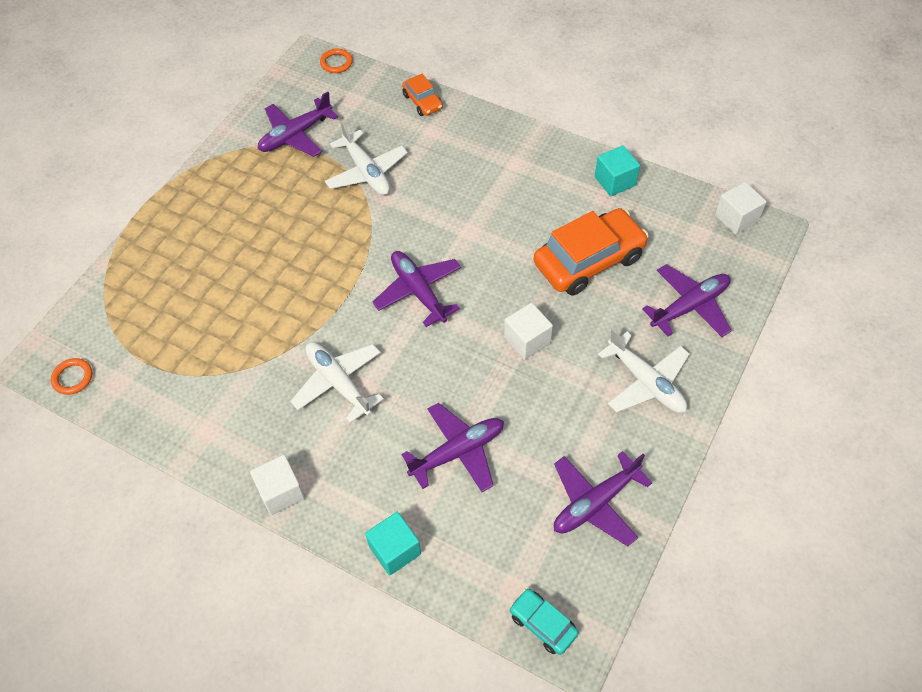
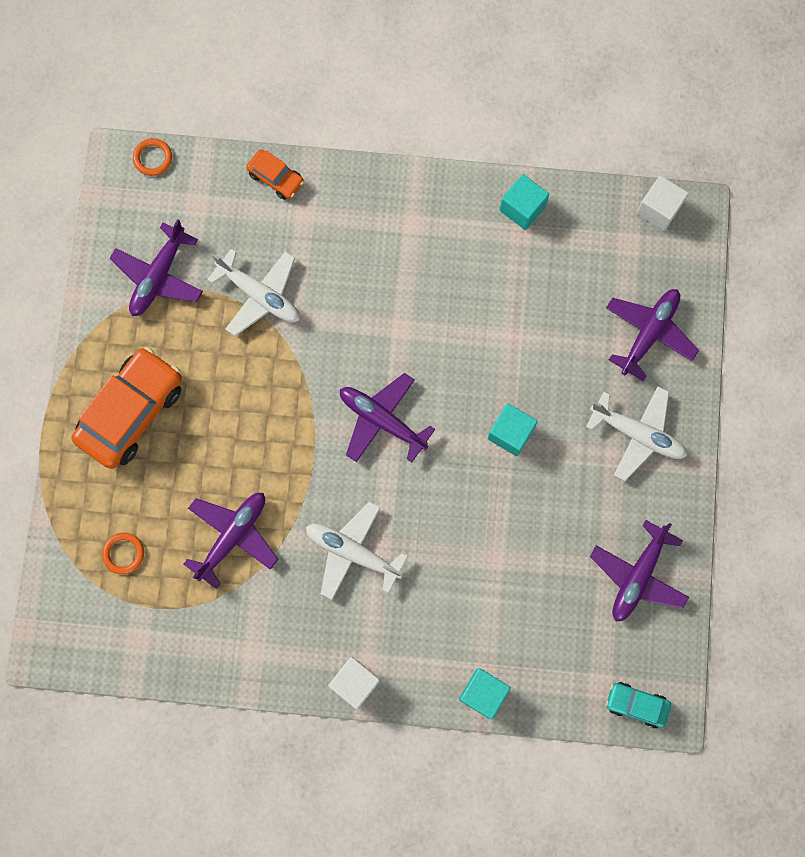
camera: 25 degrees left, 20 degrees up
orange ring [51,358,92,395] -> orange ring moved to [102,532,144,575]
purple plane [401,403,504,492] -> purple plane moved to [184,493,278,589]
white cube [504,303,553,360] -> turquoise cube [487,403,538,456]
orange car [533,208,649,296] -> orange car moved to [72,347,182,469]

